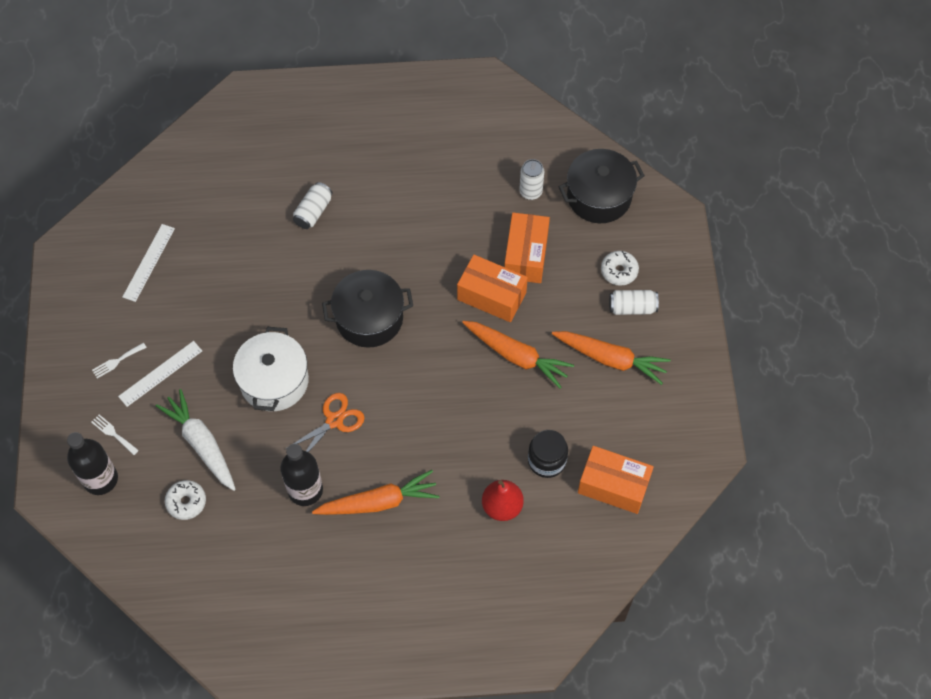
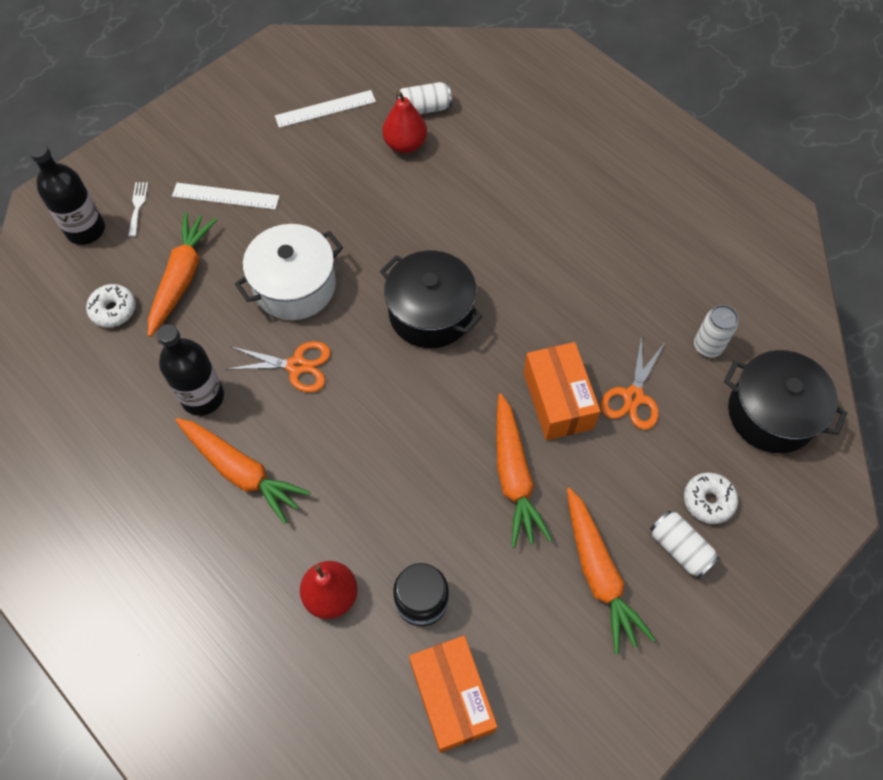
camera: 50 degrees right, 0 degrees up
white fork [92,343,147,378] -> none
white carrot [156,389,236,491] -> orange carrot [148,212,218,337]
white can [293,182,332,229] -> white can moved to [396,82,452,114]
orange box [504,213,550,283] -> orange scissors [601,334,666,430]
none -> red pear [383,91,427,153]

